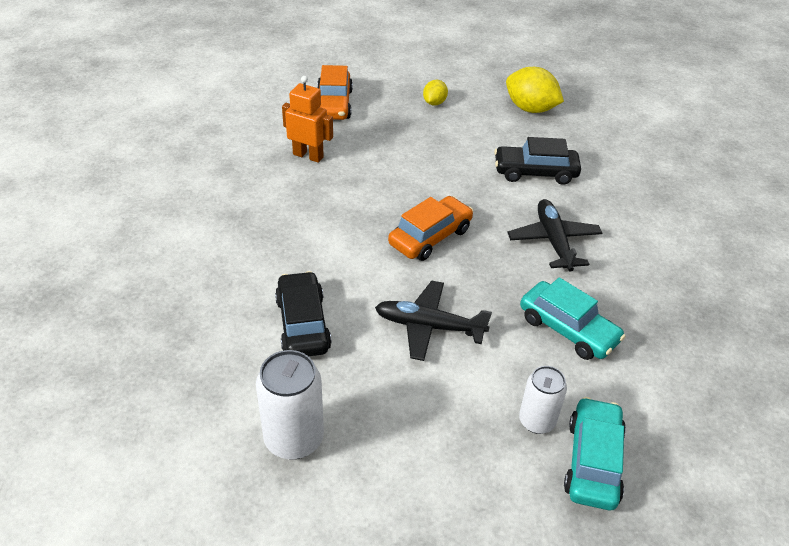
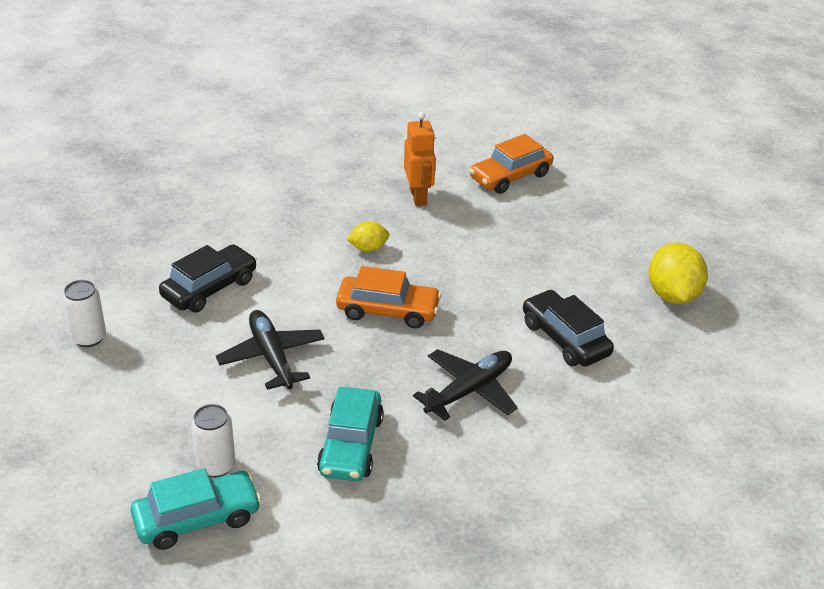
camera: 55 degrees right, 5 degrees down
white can [256,350,324,460] -> white can [62,280,106,347], size x0.65
yellow lemon [423,80,448,106] -> yellow lemon moved to [347,221,390,252]

